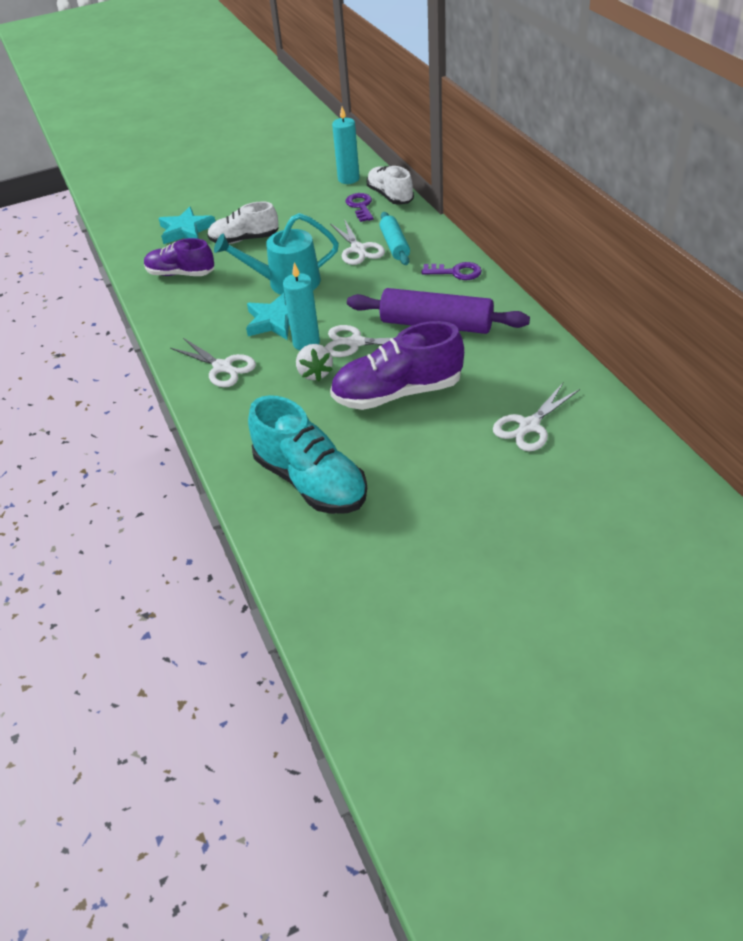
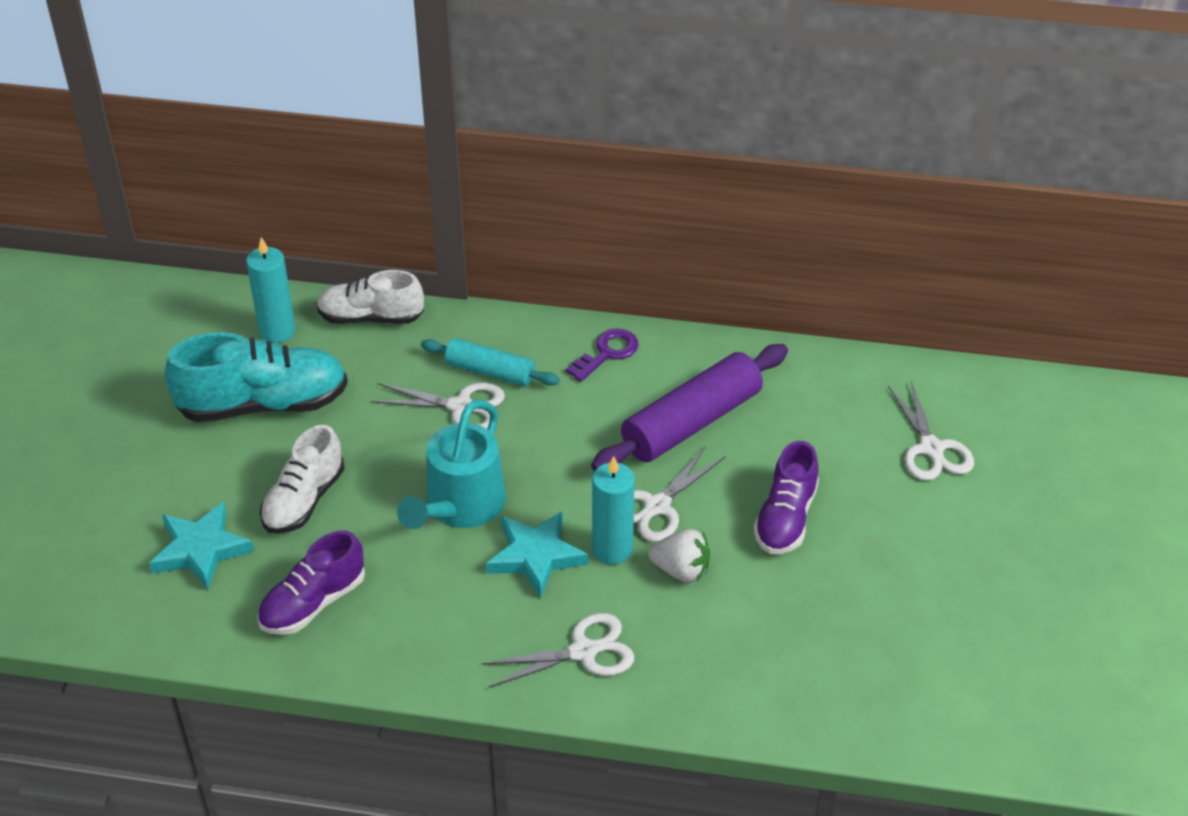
camera: 60 degrees left, 0 degrees up
turquoise shoe [248,395,367,514] -> turquoise shoe moved to [165,332,348,422]
purple shoe [330,321,464,410] -> purple shoe [753,441,819,554], size x0.66
purple key [346,193,373,222] -> none

